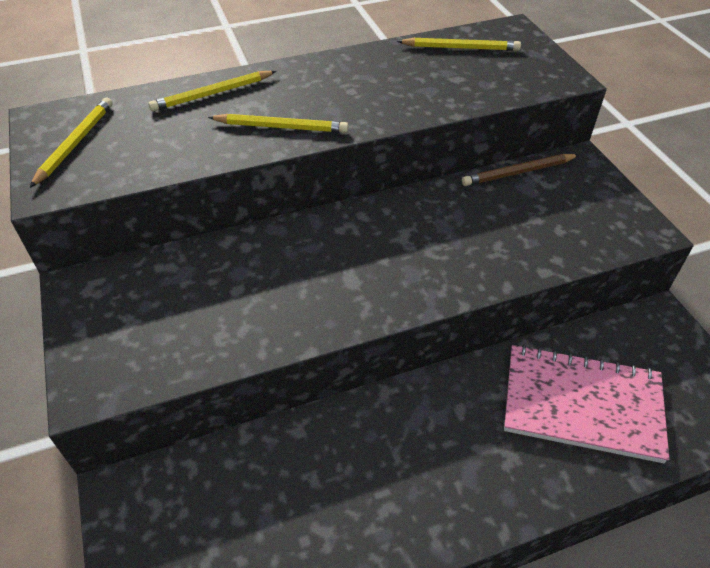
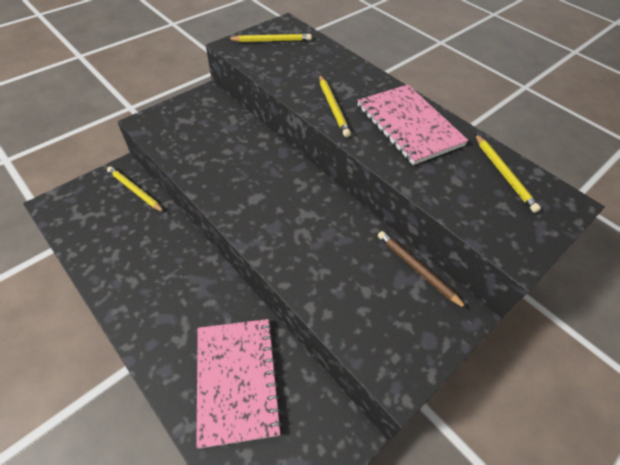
camera: 65 degrees right, 5 degrees up
yellow pencil [148,71,276,112] -> yellow pencil moved to [107,167,165,213]
none -> pink notebook [357,85,469,165]

